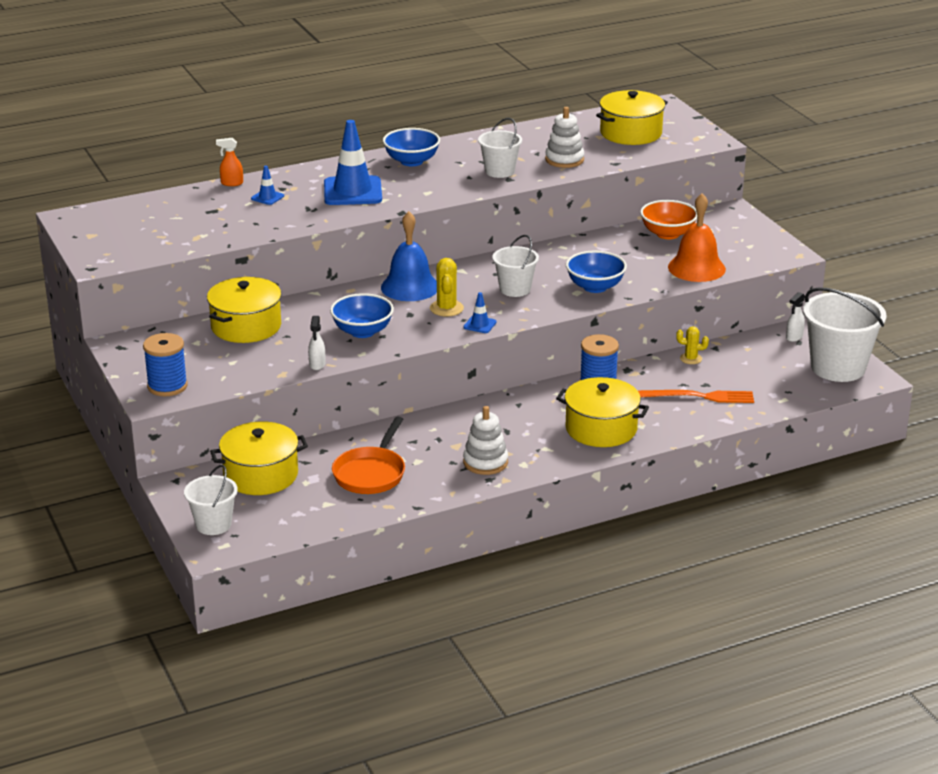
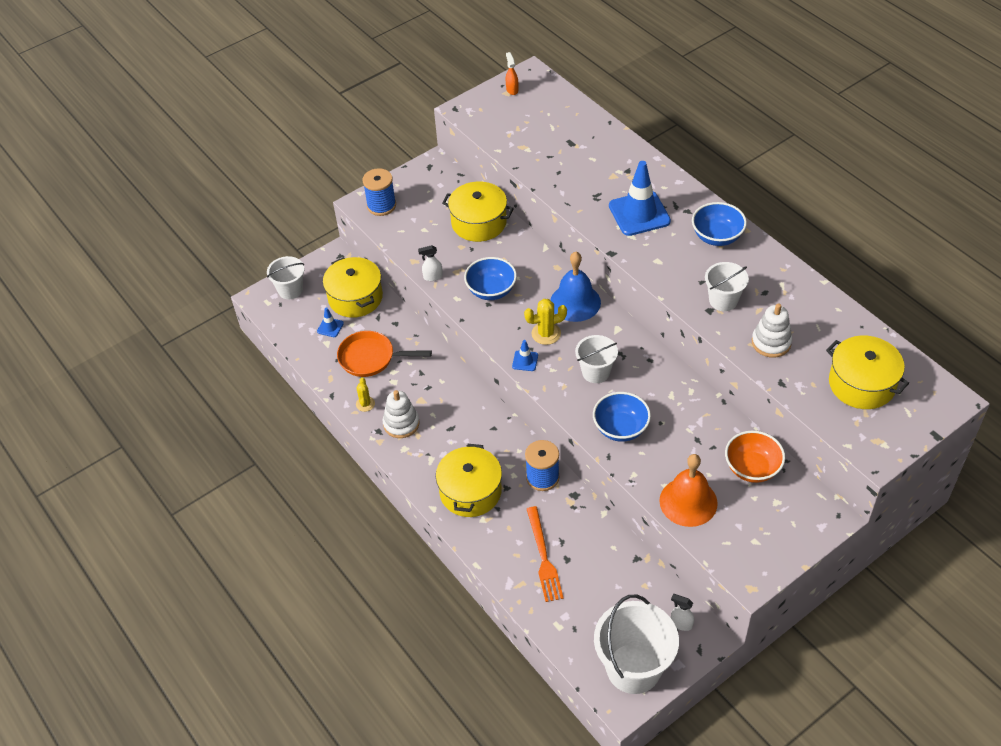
camera: 80 degrees right, 20 degrees up
orange spray bottle [216,138,243,186] -> orange spray bottle moved to [506,52,518,95]
blue traffic cone [251,166,284,205] -> blue traffic cone moved to [317,307,344,337]
yellow cactus [676,326,709,364] -> yellow cactus moved to [356,377,375,412]

